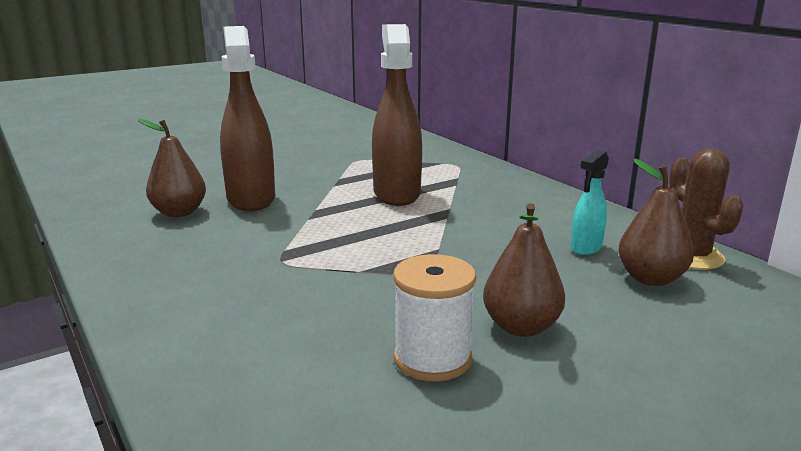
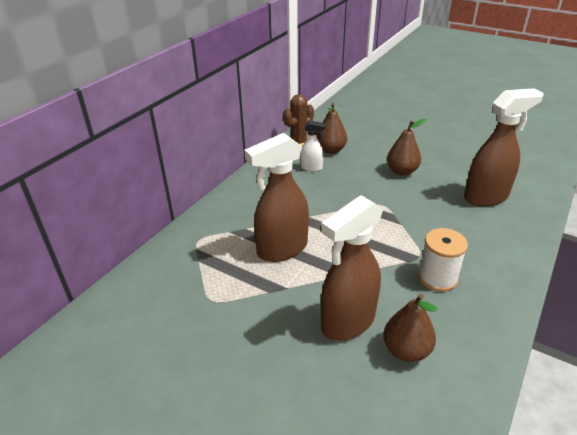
camera: 115 degrees left, 15 degrees up
white spool [393,254,476,381] -> white spool moved to [418,228,468,292]
turquoise spray bottle [570,150,609,255] -> white spray bottle [300,120,326,172]
none -> brown spray bottle [464,88,544,207]

